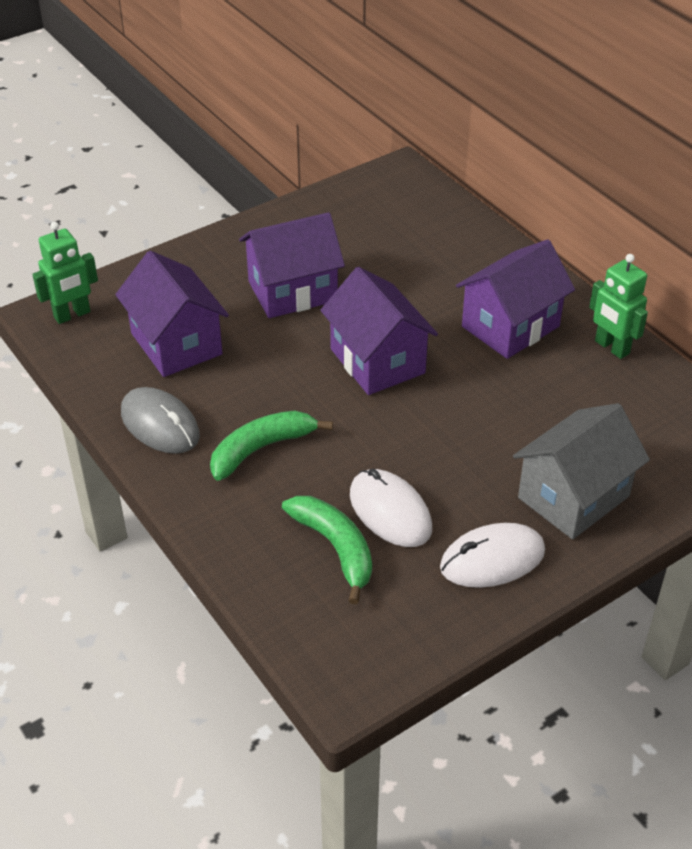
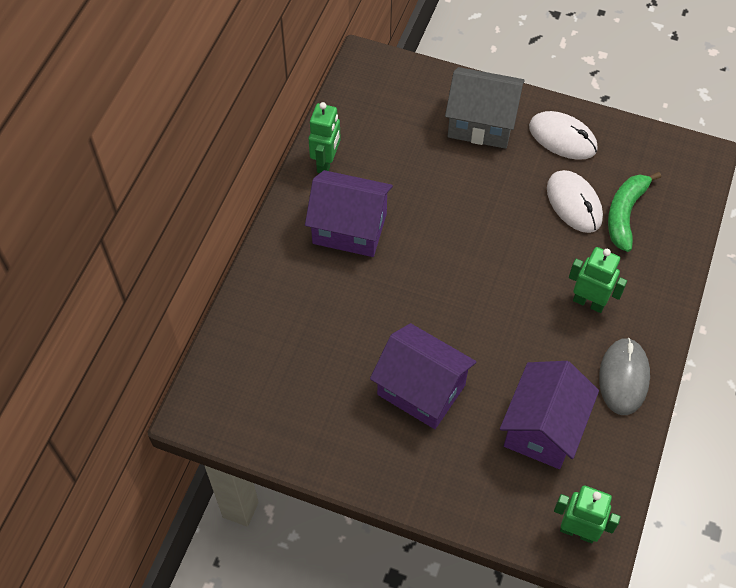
camera: 125 degrees left, 15 degrees up
green banana [210,411,333,481] -> green robot [569,247,627,313]
purple house [320,267,438,395] -> none
white mouse [350,469,432,547] -> white mouse turned 45 degrees counterclockwise [547,170,603,233]

